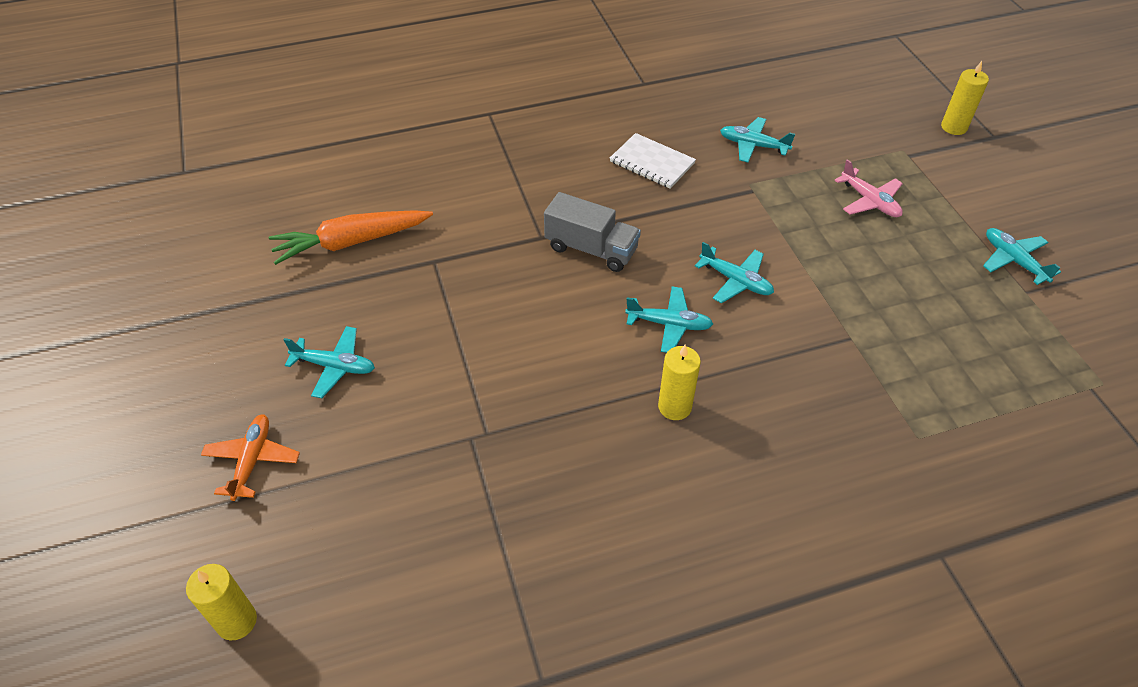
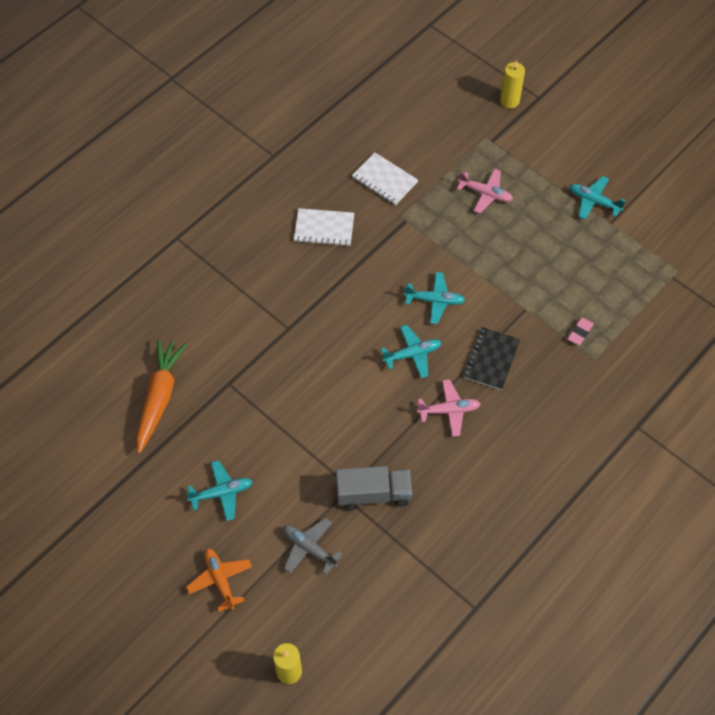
camera: 30 degrees left, 10 degrees up
orange carrot [269,210,433,265] -> orange carrot turned 150 degrees clockwise [136,339,187,454]
grey truck [544,192,641,272] -> grey truck moved to [336,466,412,510]
yellow candle [658,345,701,420] -> pink plane [417,379,480,437]
turquoise plane [720,117,795,162] -> white notebook [352,153,418,205]
none -> grey plane [283,518,343,575]
none -> black notebook [463,327,520,390]
none -> pink eraser [568,317,594,345]

